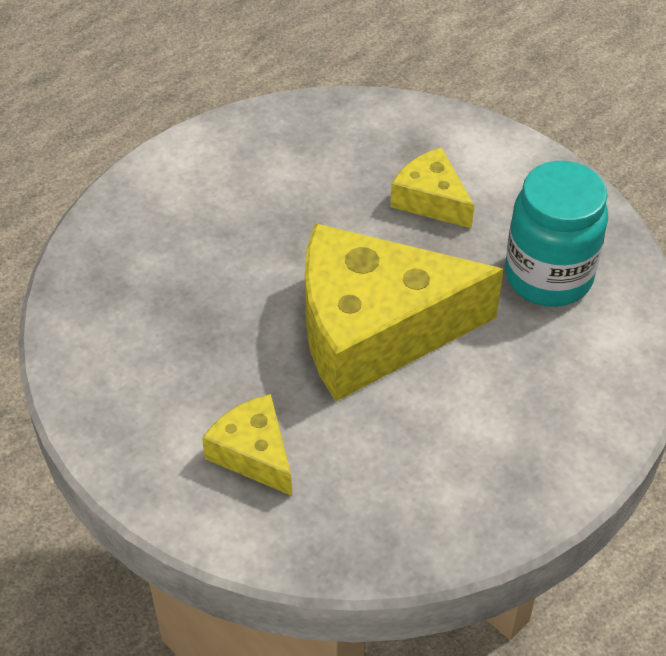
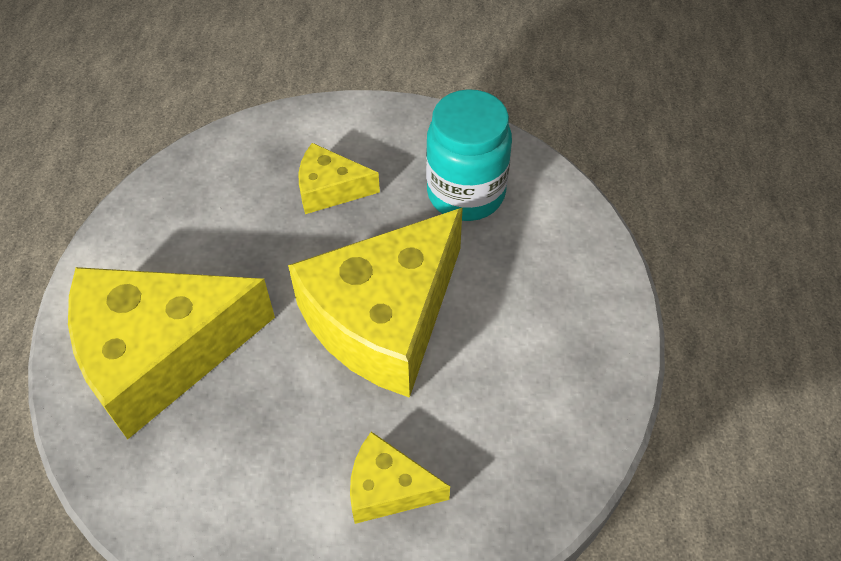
camera: 40 degrees left, 5 degrees up
none -> yellow cheese [68,267,275,439]

